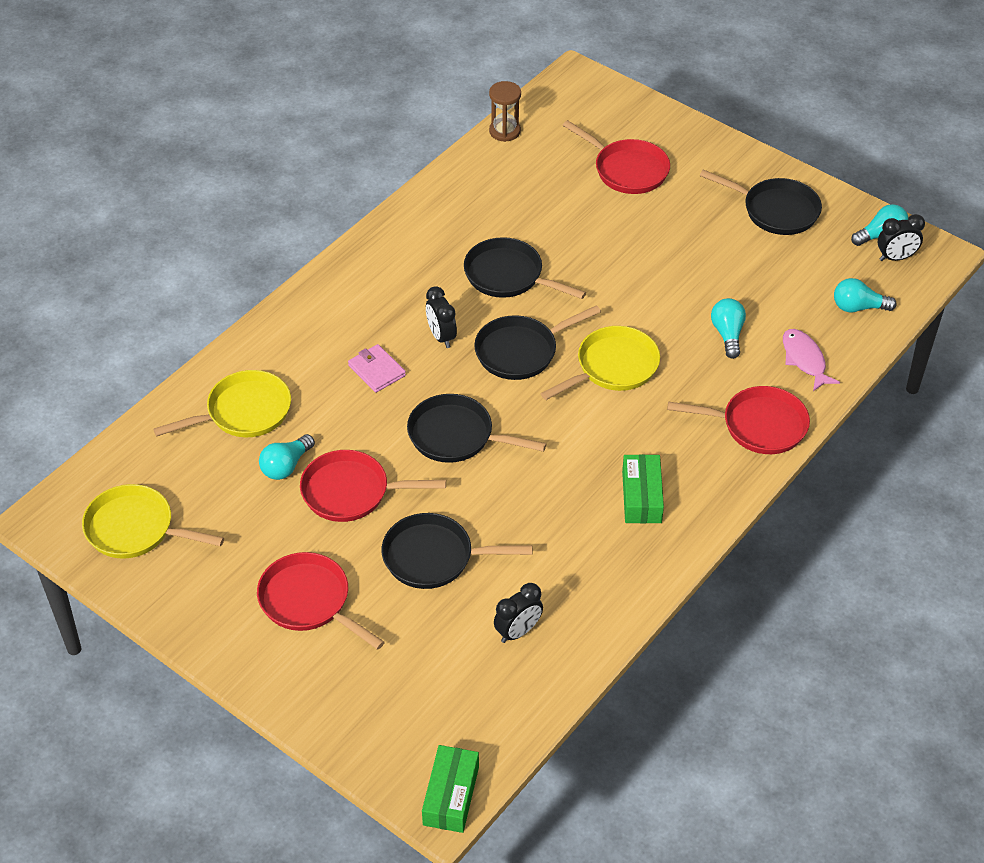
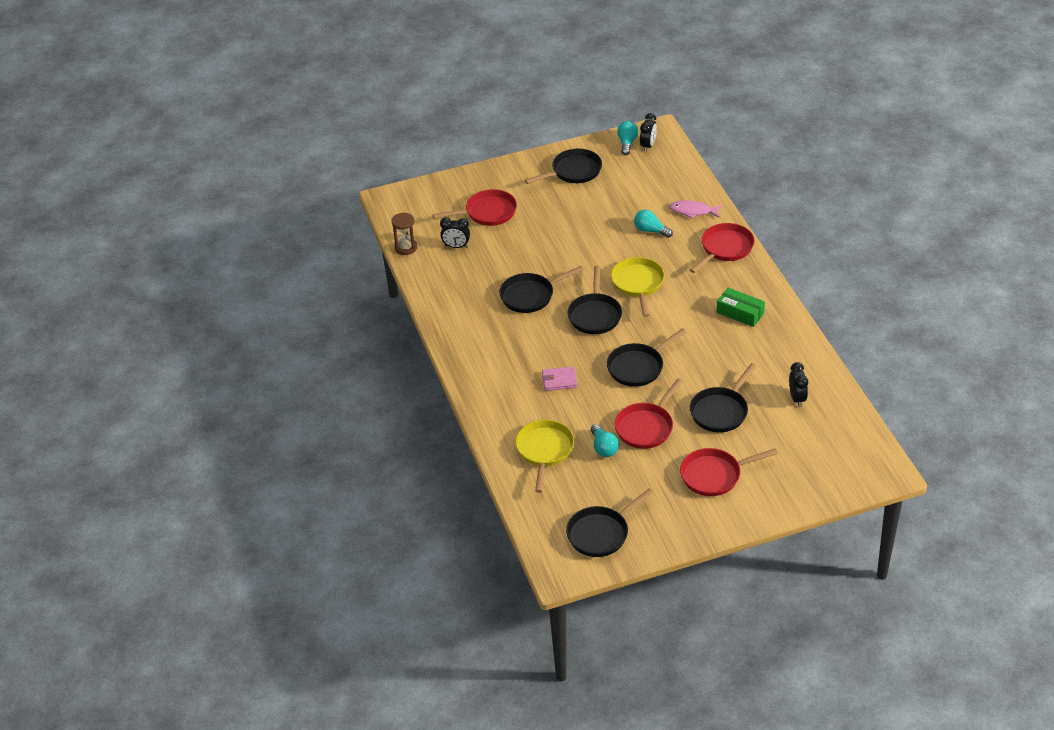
camera: 55 degrees left, 5 degrees down
yellow pan [82,484,224,559] -> black pan [566,489,653,557]
green box [422,745,479,833] -> none
black clock [426,286,457,348] -> black clock moved to [440,217,470,248]
turquoise light bulb [834,278,897,312] -> none

